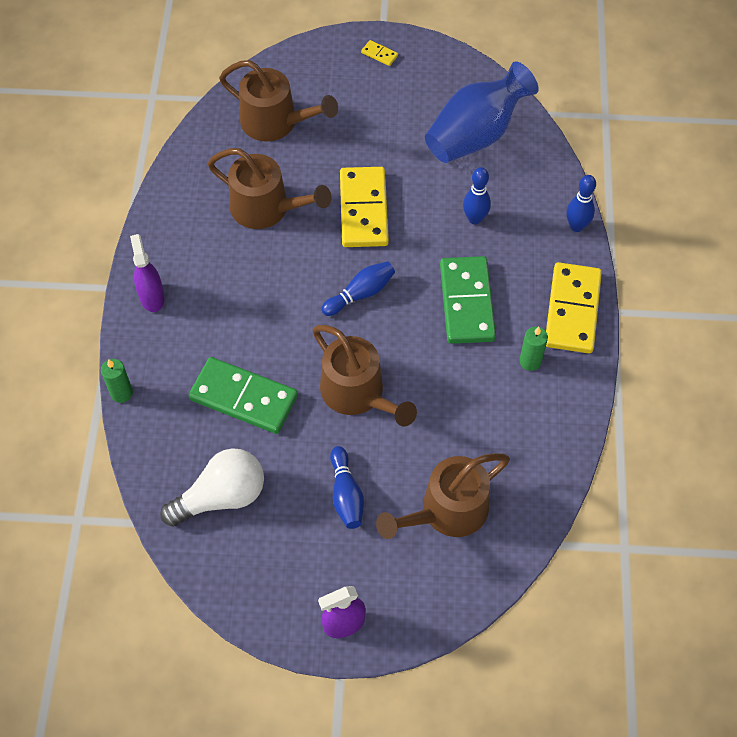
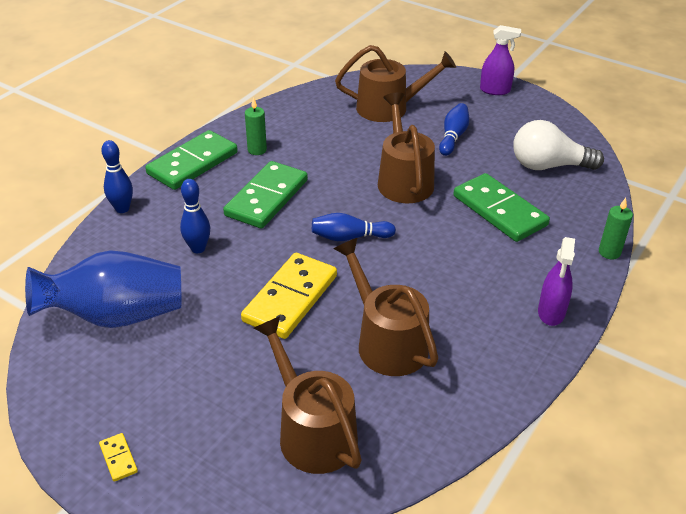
camera: 150 degrees left, 20 degrees down
yellow domino [546,262,602,353] -> green domino [145,130,238,190]

